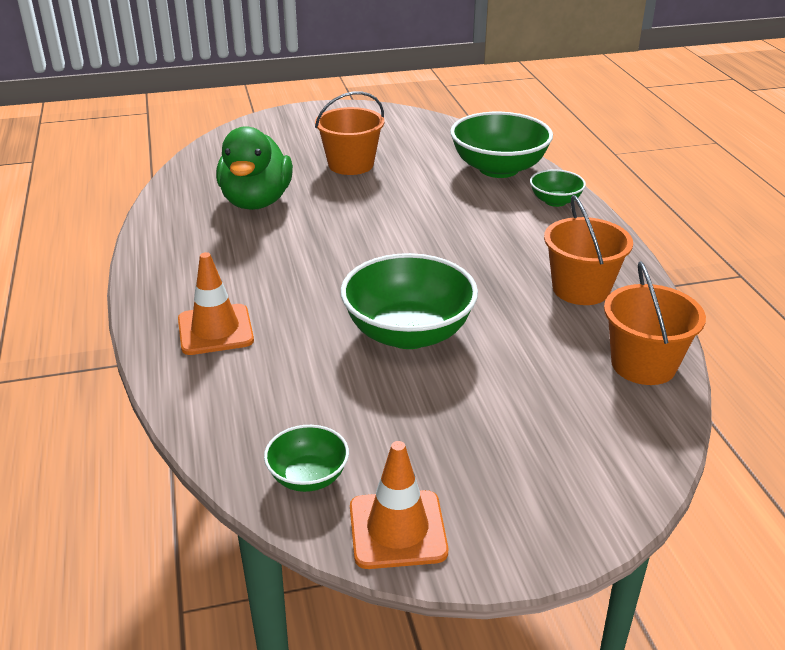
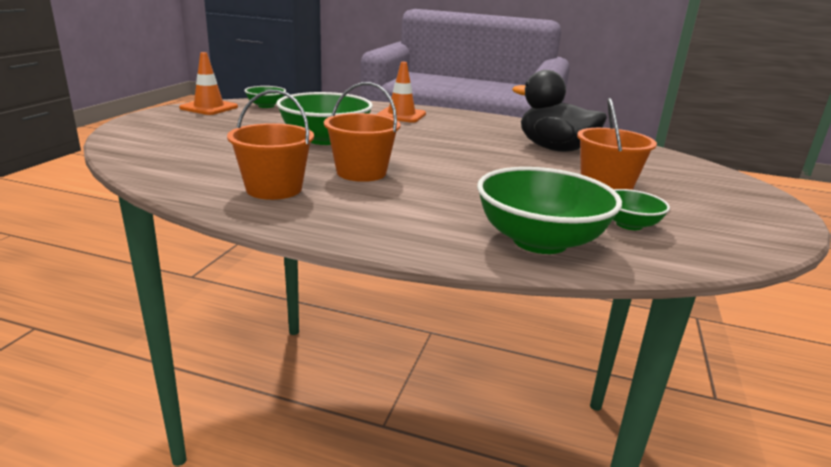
camera: 120 degrees right, 10 degrees down
green duck [216,126,293,210] -> black duck [512,70,607,152]
green bowl [530,169,586,207] -> green bowl moved to [613,189,670,230]
orange bucket [604,261,706,385] -> orange bucket moved to [324,82,401,182]

